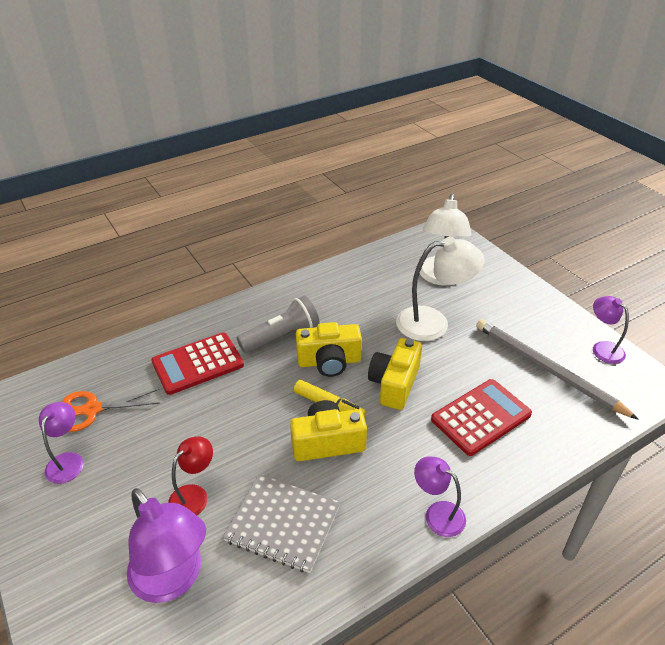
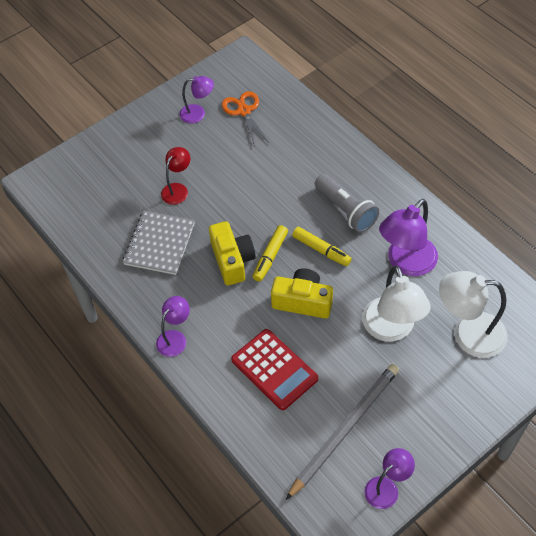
camera: 85 degrees right, 15 degrees up
purple lamp [127,488,206,603] -> purple lamp moved to [379,199,438,276]
red calculator [151,332,244,395] -> none
red lamp [168,436,213,515] -> red lamp turned 90 degrees counterclockwise [161,147,190,205]
yellow camera [296,322,362,377] -> yellow marker [292,227,352,266]

